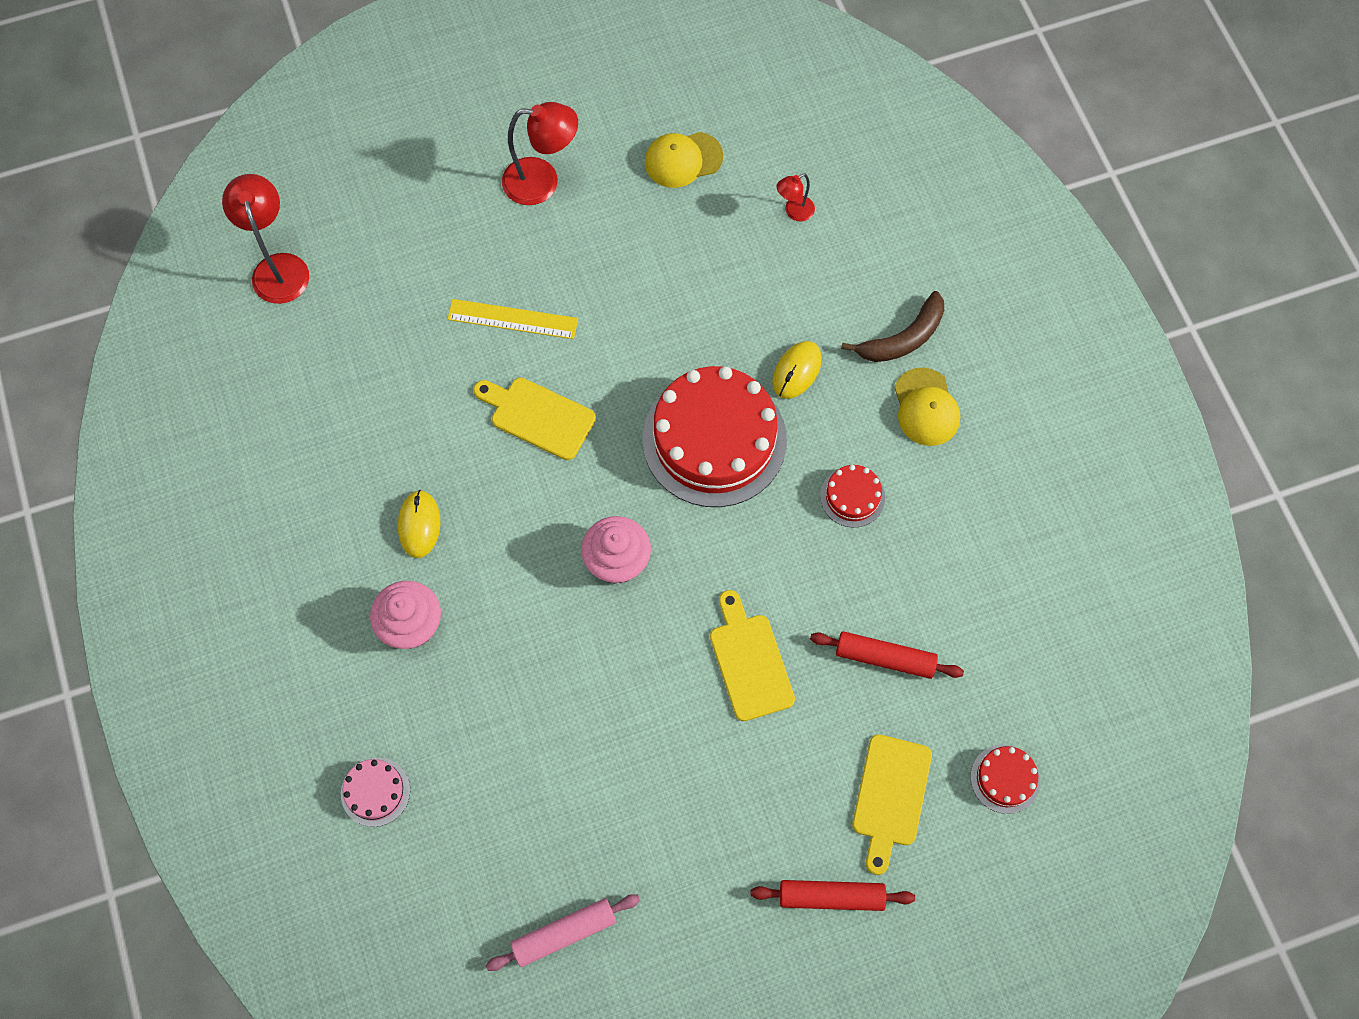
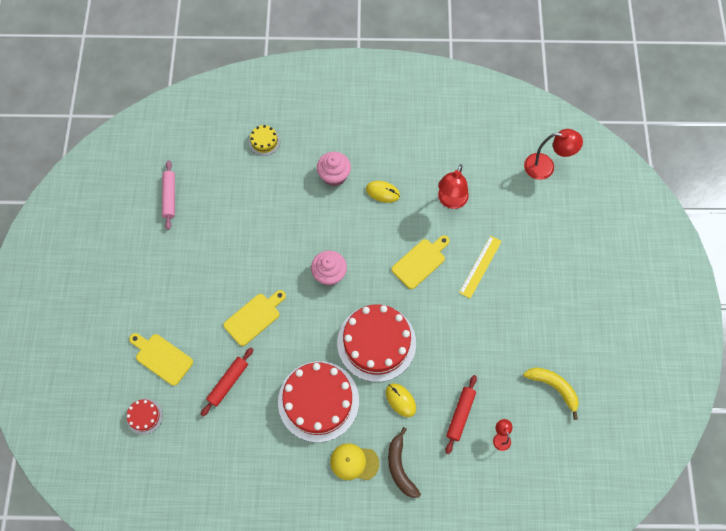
camera: 110 degrees right, 0 degrees up
pink cake [341,757,410,827] -> yellow cake [249,125,280,156]
red lamp [502,102,578,205] -> red lamp moved to [438,164,469,209]
yellow cap [645,132,723,188] -> yellow banana [523,367,579,420]
yellow cutting board [710,590,795,721] -> yellow cutting board turned 45 degrees counterclockwise [223,290,286,346]
red rolling pin [751,880,915,911] -> red rolling pin moved to [445,375,477,454]
red cake [820,465,885,528] -> red cake [278,361,359,442], size x2.26

